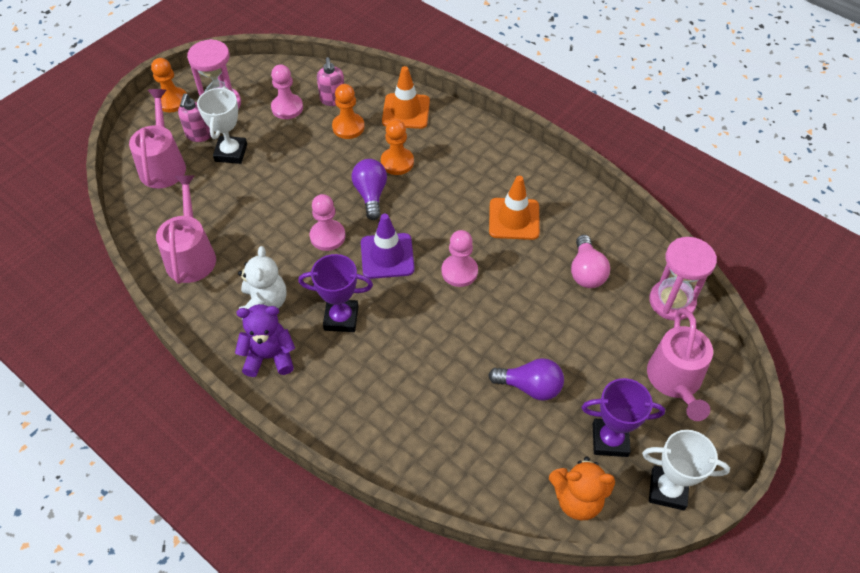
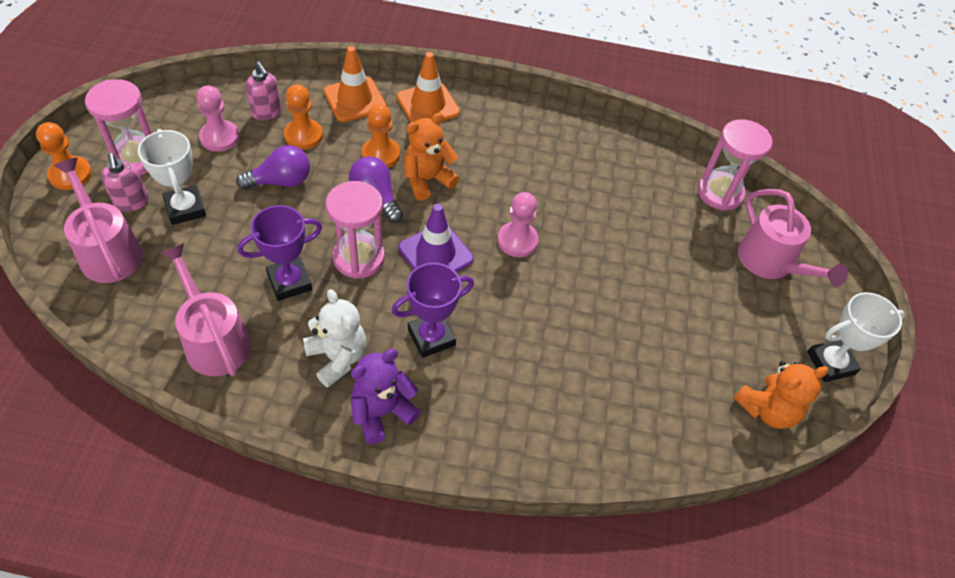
camera: 35 degrees left, 0 degrees up
pink pawn [310,194,345,251] -> pink hourglass [326,181,385,279]
purple light bulb [488,358,564,401] -> purple light bulb moved to [236,145,310,190]
orange traffic cone [489,176,540,240] -> orange traffic cone moved to [397,52,460,122]
pink light bulb [571,235,610,288] -> none
purple trophy [582,378,665,457] -> purple trophy moved to [237,205,322,301]
none -> orange teddy bear [404,113,460,201]

